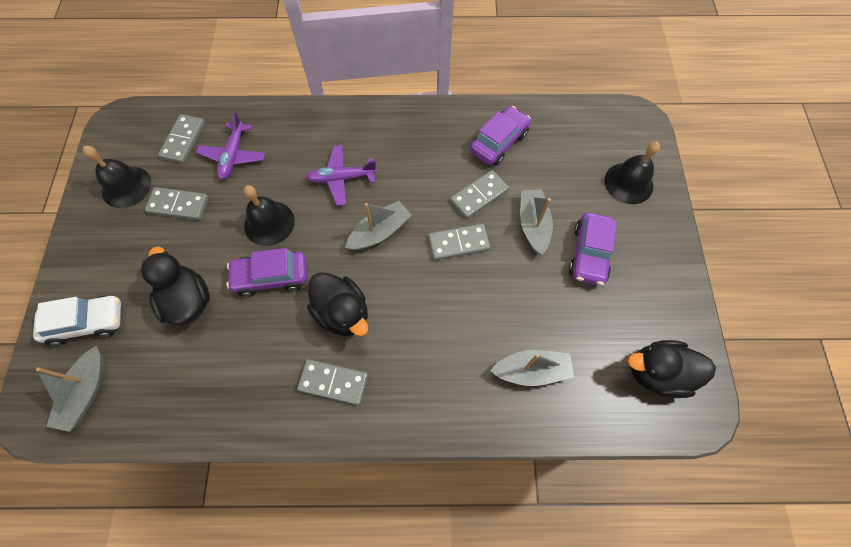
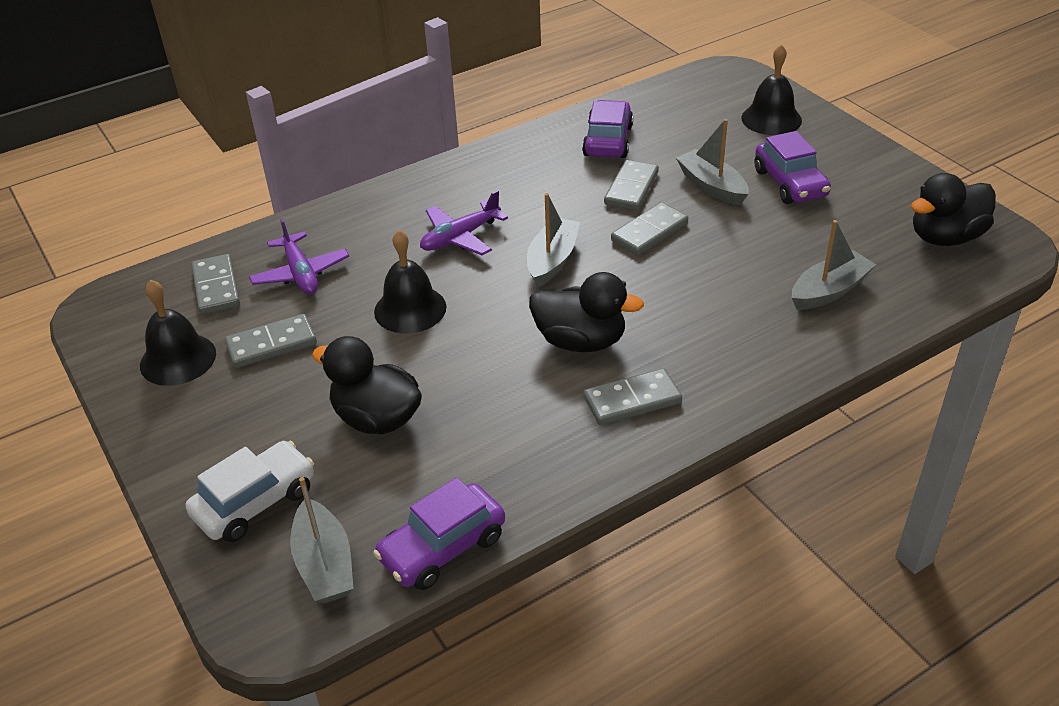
camera: 30 degrees left, 25 degrees down
purple car [226,248,307,297] -> purple car moved to [373,477,505,590]

